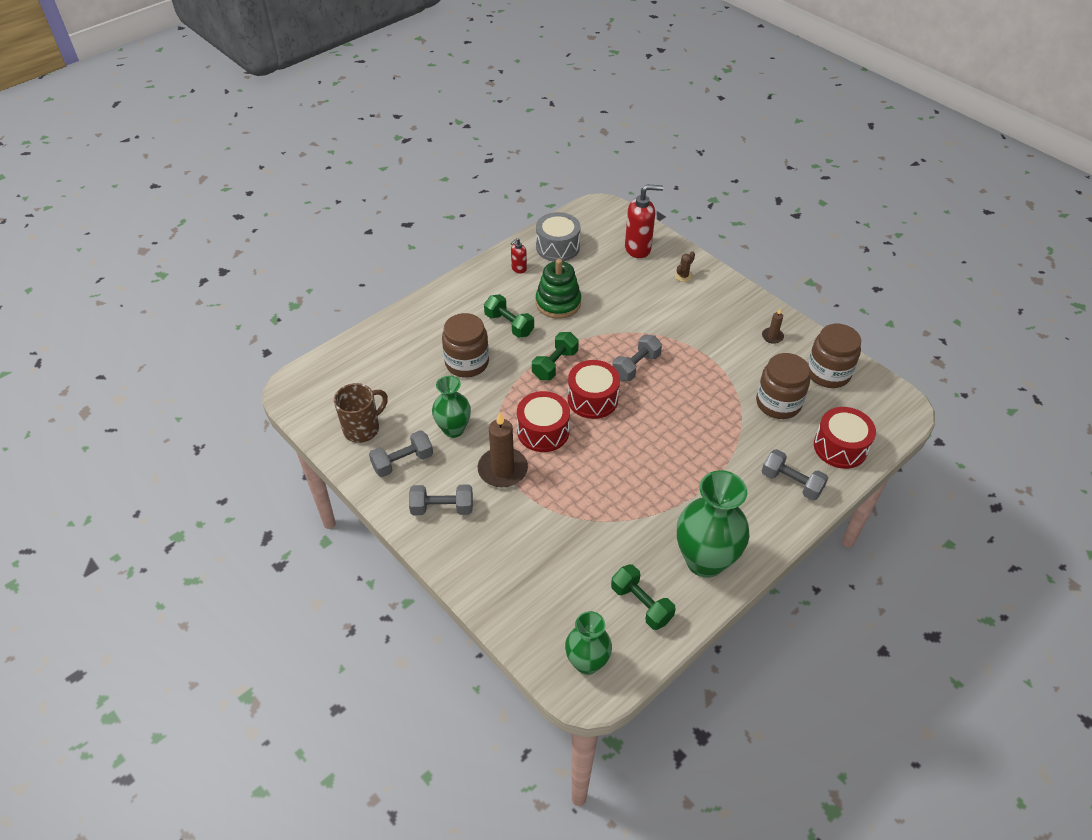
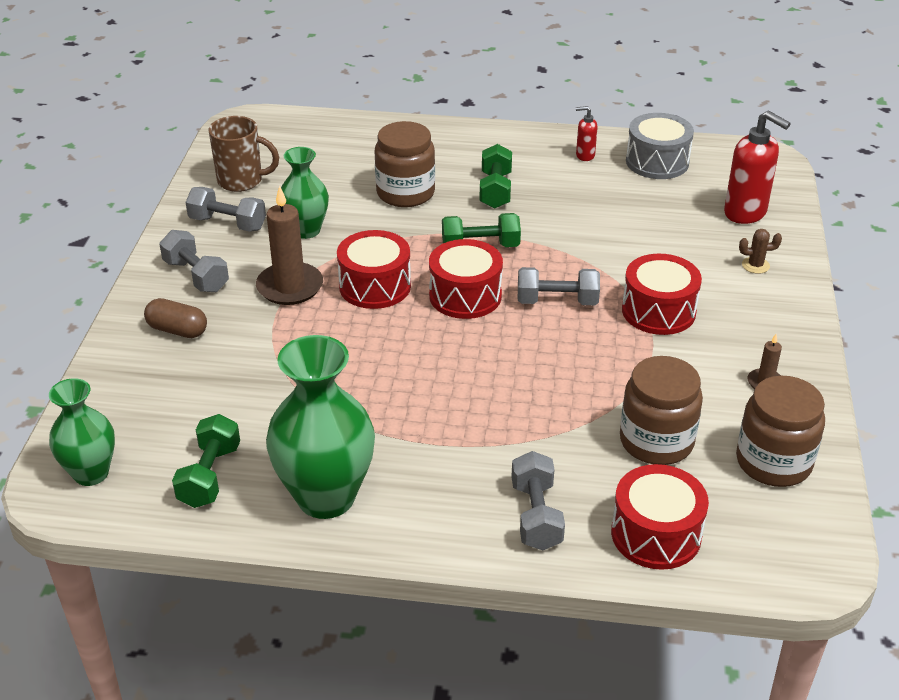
camera: 50 degrees right, 10 degrees down
green stacking toy [536,259,581,319] -> none
none -> brown capsule [144,298,207,338]
none -> red drum [622,254,702,335]

